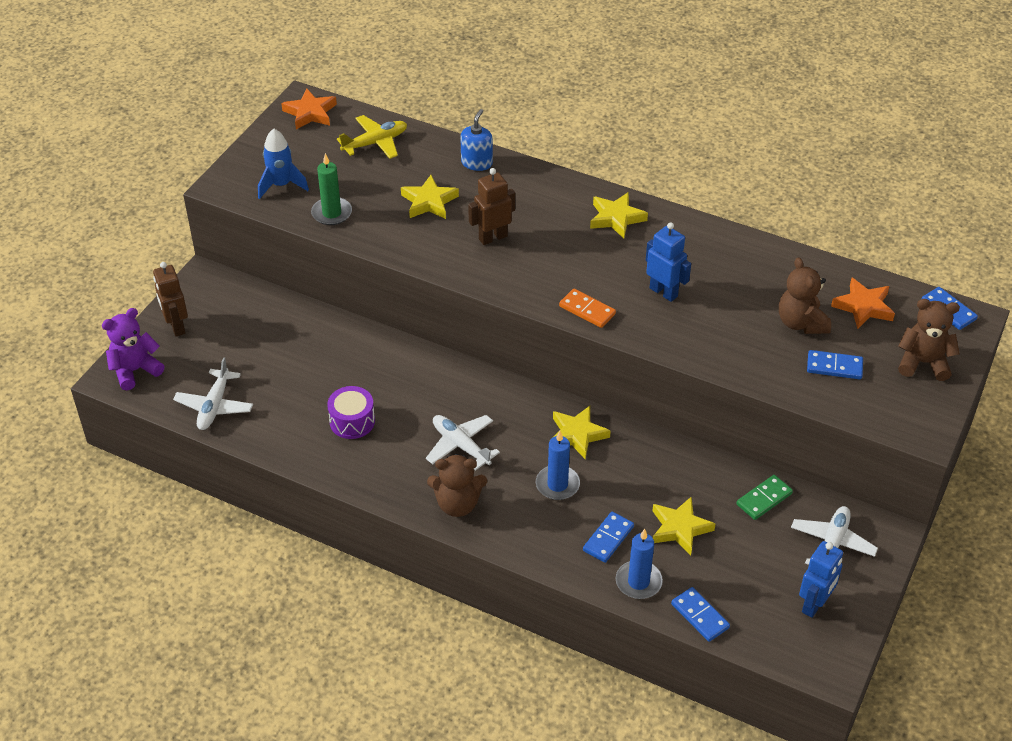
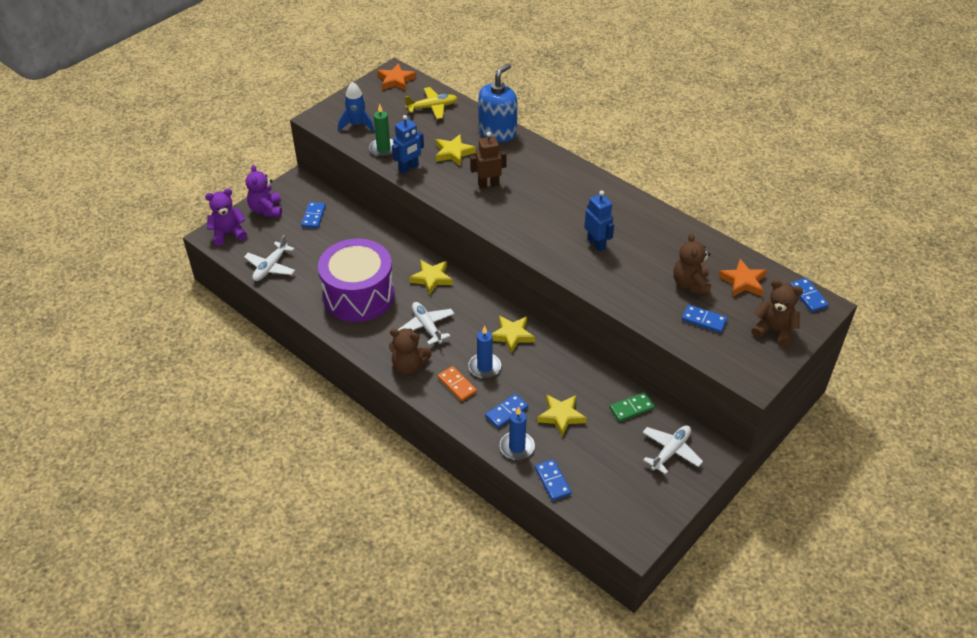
camera: 15 degrees right, 0 degrees up
brown robot [153,262,188,337] -> purple teddy bear [246,165,282,217]
purple drum [327,386,375,439] -> purple drum [318,239,394,322], size x2.19
blue soap dispenser [460,109,493,171] -> blue soap dispenser [478,63,518,142], size x1.72
orange domino [559,289,616,328] -> orange domino moved to [438,366,477,401]
yellow star [590,192,648,239] -> yellow star moved to [409,260,453,295]
blue robot [799,541,843,618] -> blue robot moved to [392,115,424,174]
none -> blue domino [301,202,326,228]

